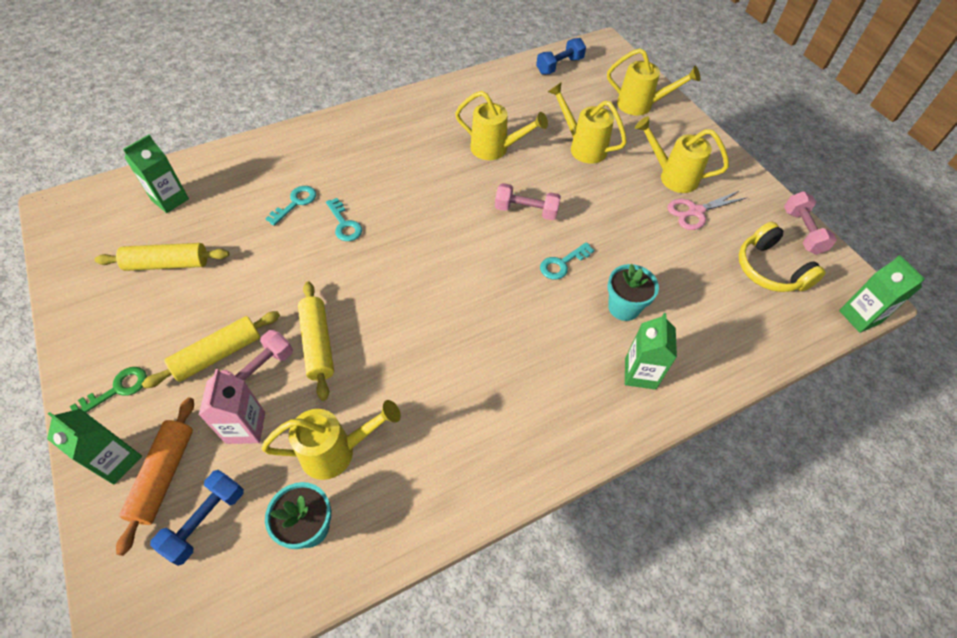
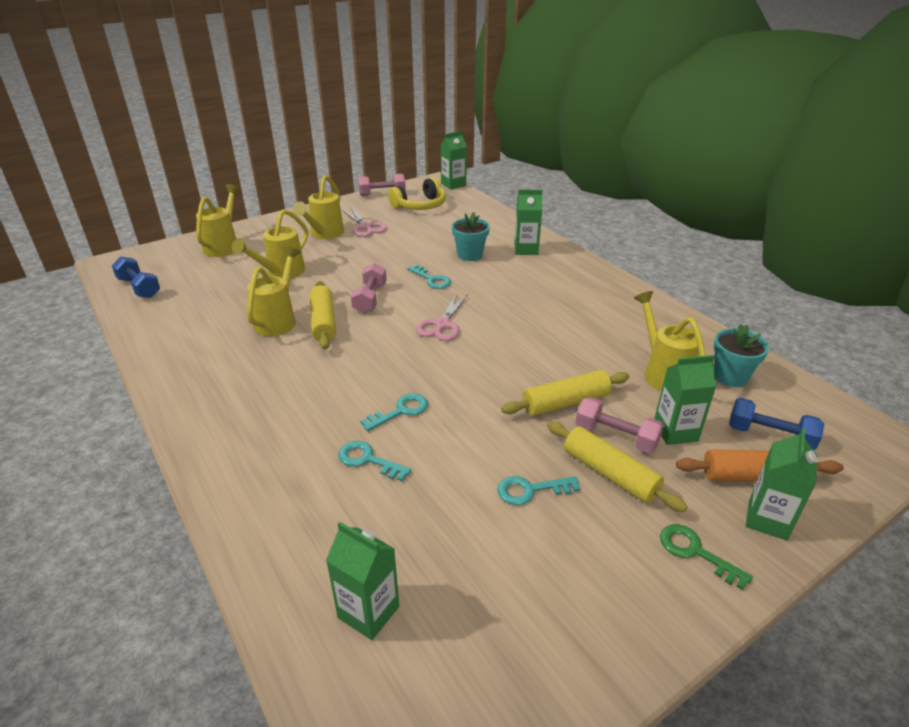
camera: 95 degrees left, 20 degrees down
yellow rolling pin [95,243,229,271] -> yellow rolling pin moved to [310,281,336,350]
pink carton [199,369,265,444] -> green carton [654,355,717,445]
none -> pink scissors [416,293,468,341]
none -> turquoise key [497,476,580,505]

